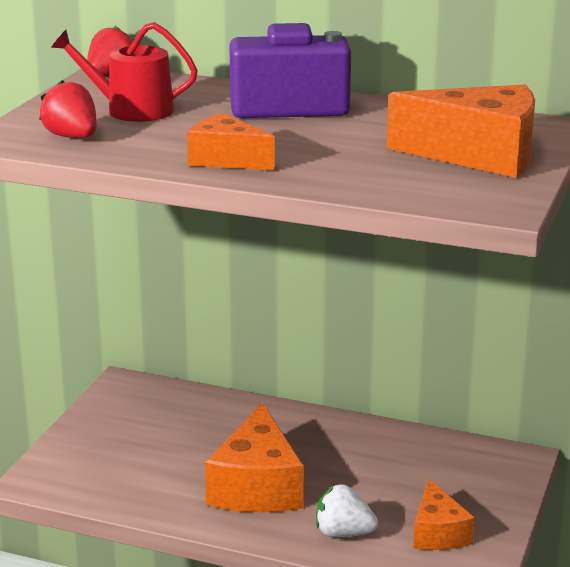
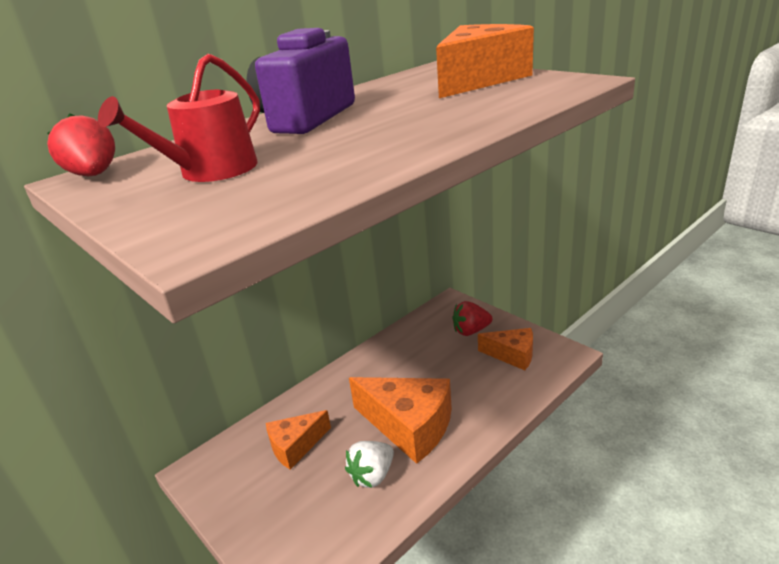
camera: 60 degrees left, 5 degrees up
red strawberry [39,80,97,138] -> red strawberry moved to [453,301,492,336]
orange cheese [187,113,275,170] -> orange cheese moved to [266,410,331,470]
white strawberry [316,484,378,537] -> white strawberry moved to [345,441,394,488]

